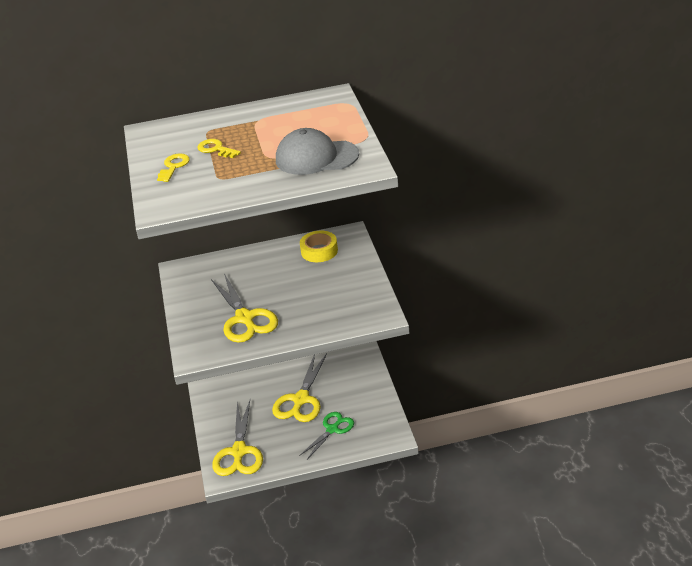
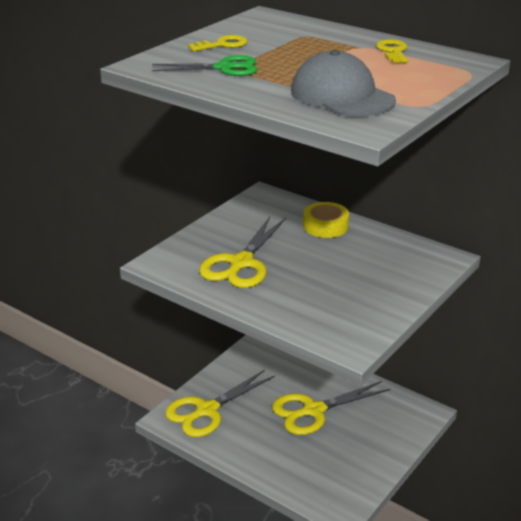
camera: 45 degrees right, 5 degrees down
yellow key [197,139,241,158] -> yellow key moved to [376,39,408,63]
green scissors [299,412,354,460] -> green scissors moved to [152,55,257,76]
yellow tape [300,230,338,262] -> yellow tape moved to [303,202,349,238]

